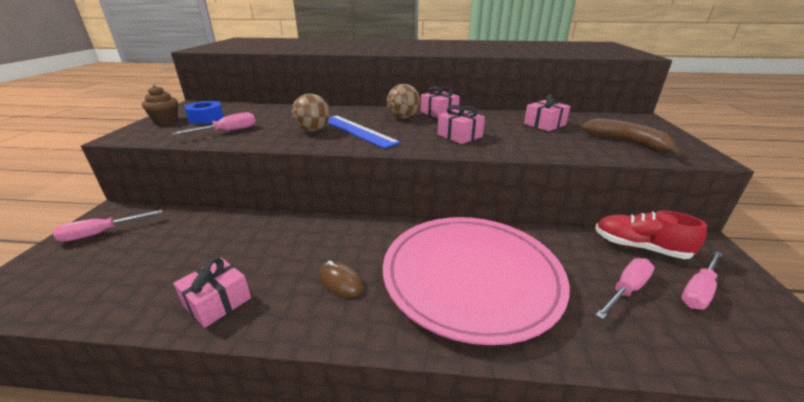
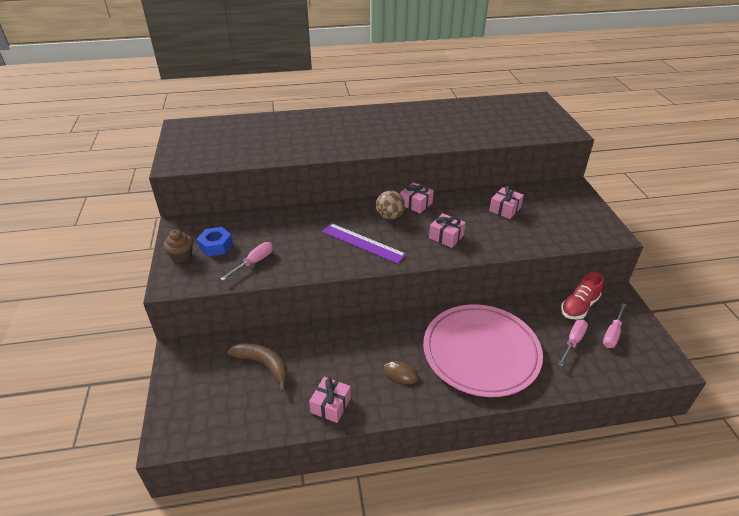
camera: 15 degrees left, 10 degrees up
pink screwdriver [53,210,162,242] -> none
brown ball [292,93,330,132] -> none
blue ruler [328,115,401,149] -> purple ruler [322,223,406,264]
brown banana [581,118,682,156] -> brown banana moved to [227,343,288,392]
red shoe [595,211,707,259] -> red shoe turned 60 degrees counterclockwise [561,272,604,320]

